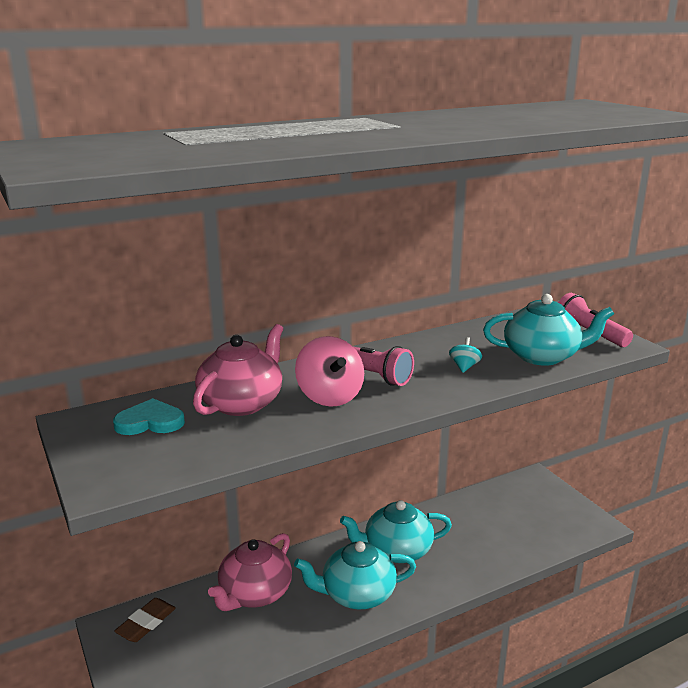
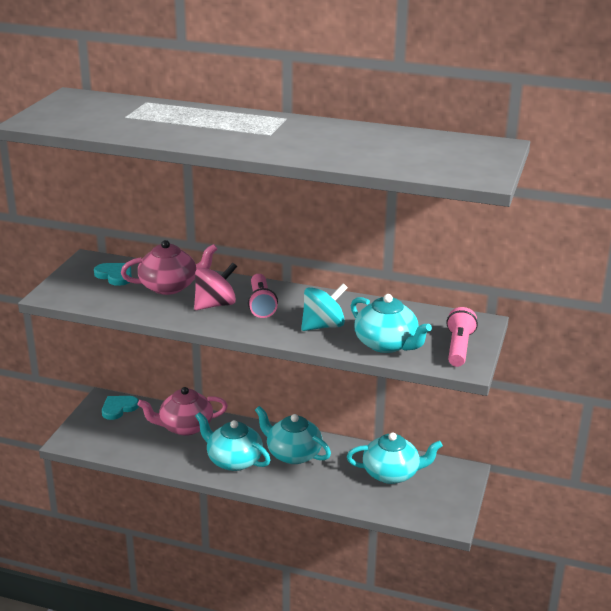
camera: 45 degrees right, 5 degrees up
brown eraser [114,598,176,642] -> turquoise heart [102,396,139,420]
pink spinning top [295,336,364,407] -> pink spinning top turned 150 degrees counterclockwise [194,263,237,310]
turquoise spinning top [449,337,482,373] -> turquoise spinning top [301,283,348,331], size x1.99
none -> turquoise teapot [347,432,443,484]

